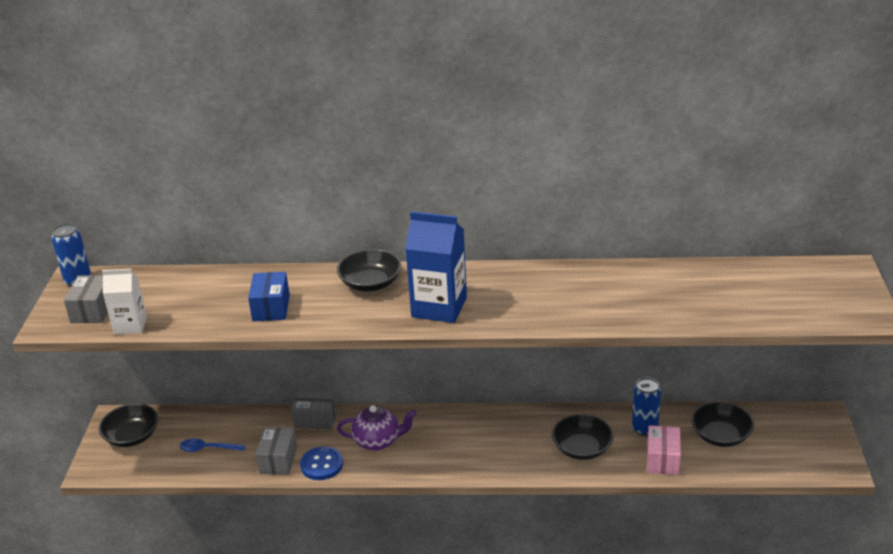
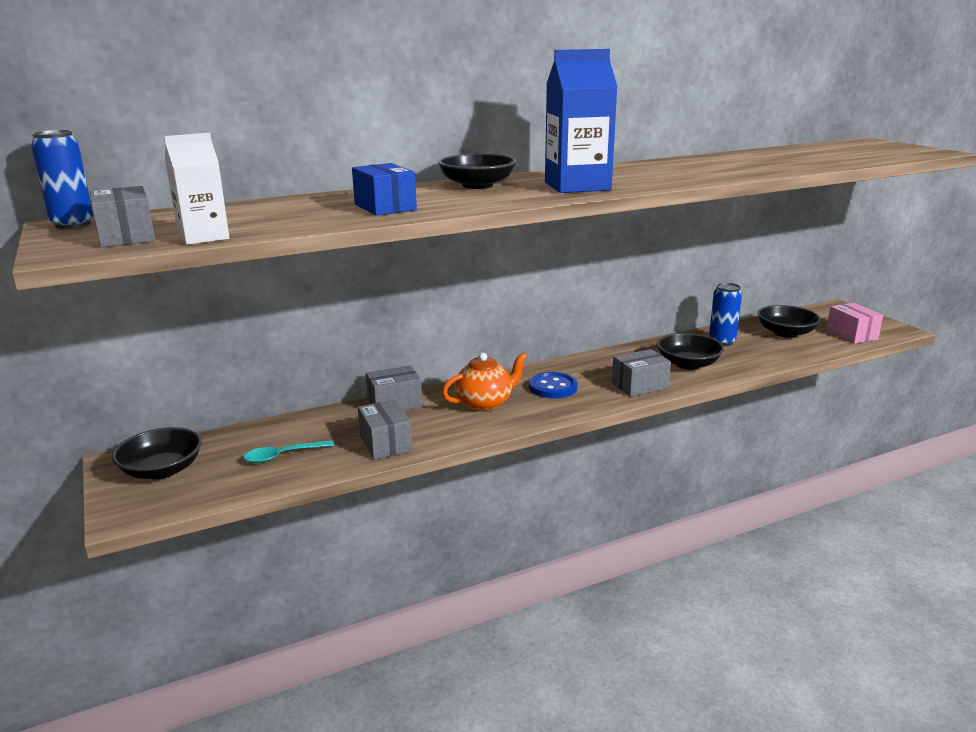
camera: 30 degrees left, 10 degrees down
blue spoon [180,438,246,452] -> turquoise spoon [243,440,334,463]
blue button [300,446,343,480] -> blue button moved to [529,372,578,399]
purple teapot [337,405,417,451] -> orange teapot [442,352,528,412]
pink box [647,425,681,475] -> pink box moved to [826,303,883,344]
none -> grey box [612,349,671,397]

